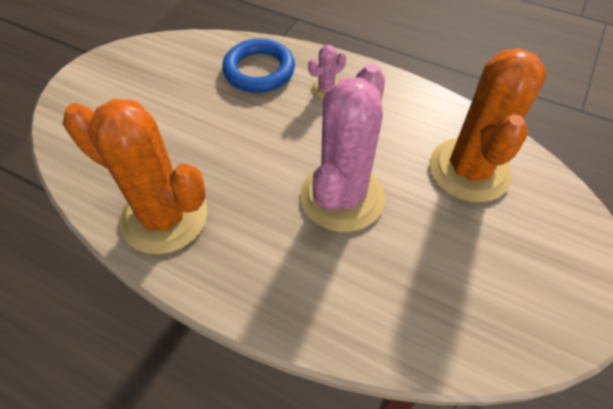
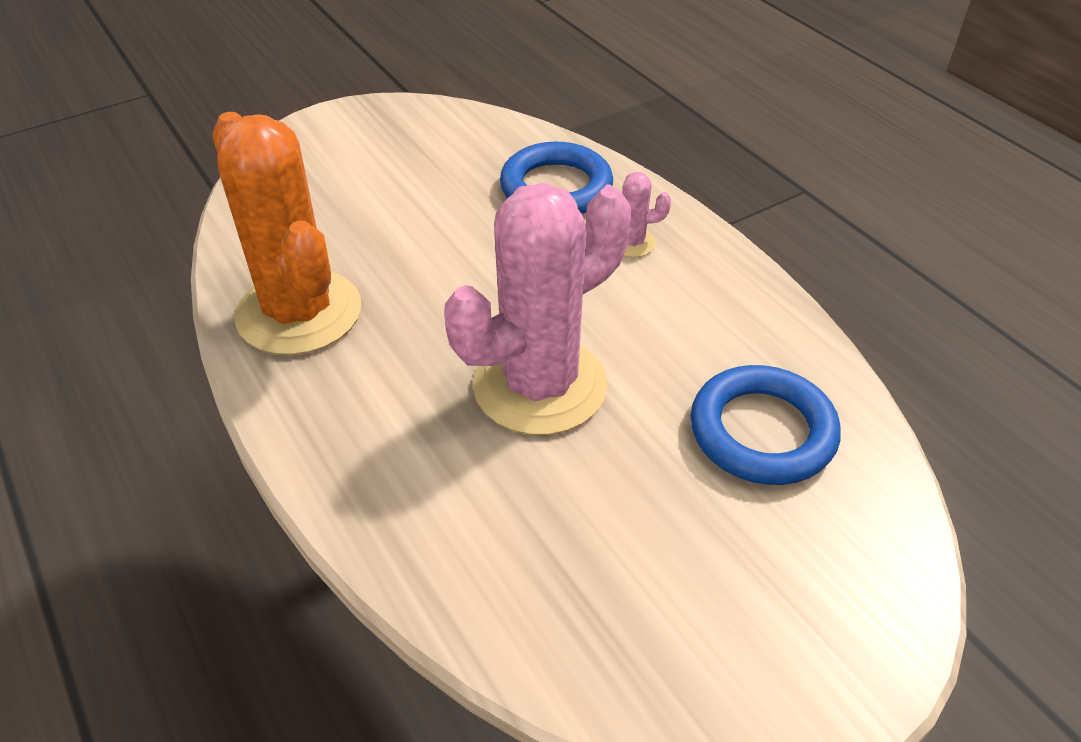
camera: 30 degrees right, 10 degrees down
orange cactus [430,48,547,202] -> blue ring [691,365,841,485]

